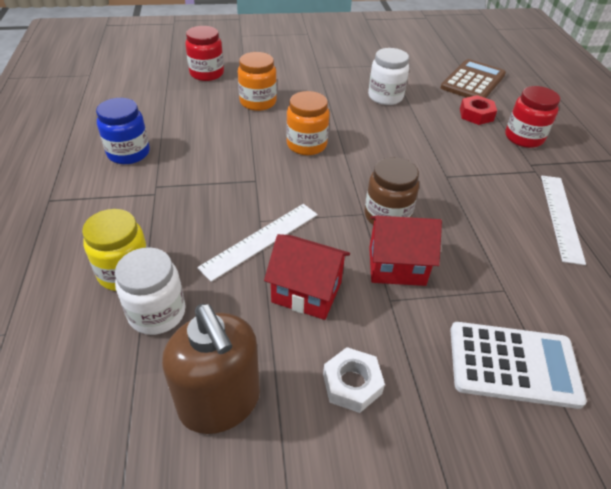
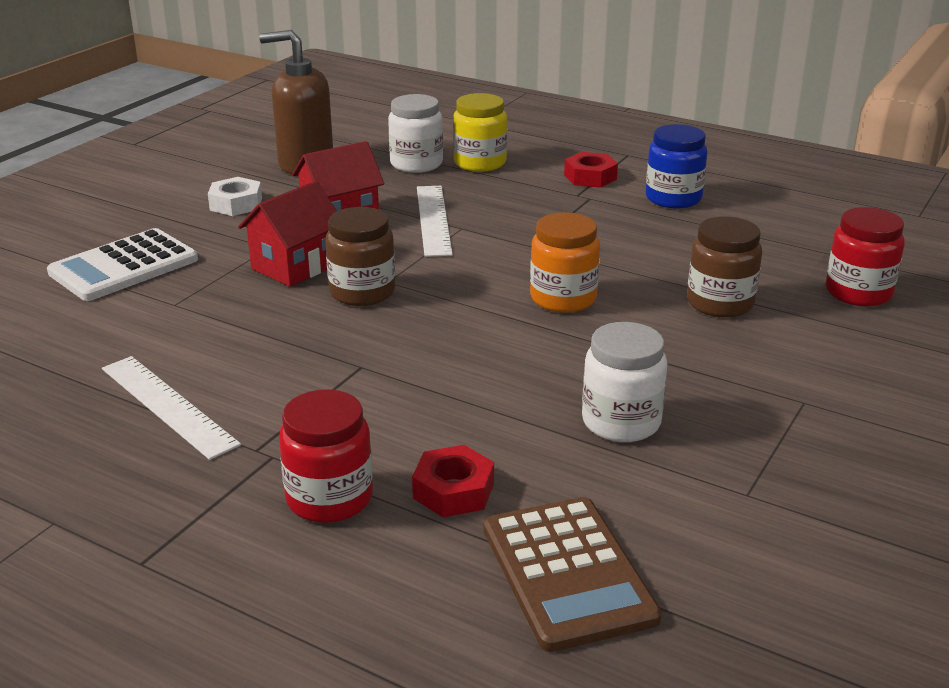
camera: 130 degrees right, 15 degrees down
orange jar [238,52,277,111] -> brown jar [687,217,762,318]
none -> red nut [564,152,618,188]

